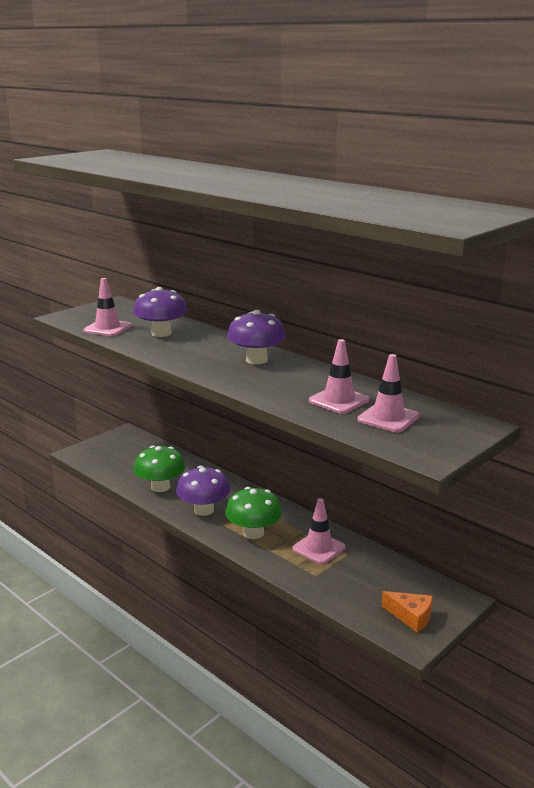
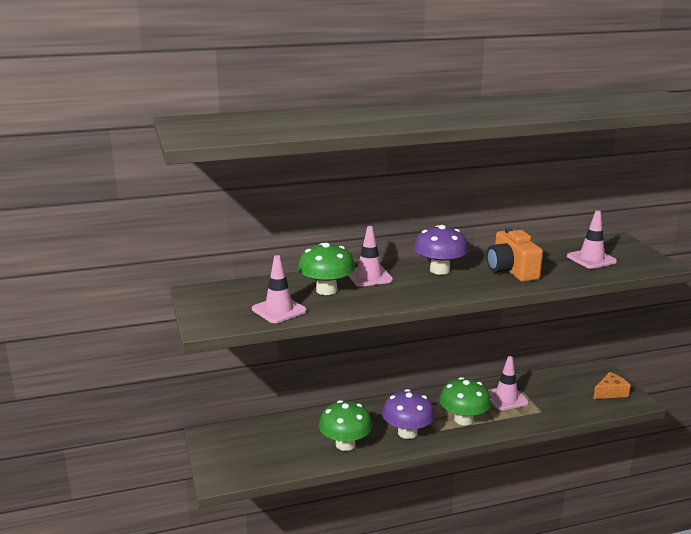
camera: 60 degrees left, 0 degrees up
purple mushroom [133,287,188,337] -> green mushroom [298,243,355,295]
pink traffic cone [309,339,369,414] -> pink traffic cone moved to [348,226,393,287]
none -> orange camera [487,228,543,282]

